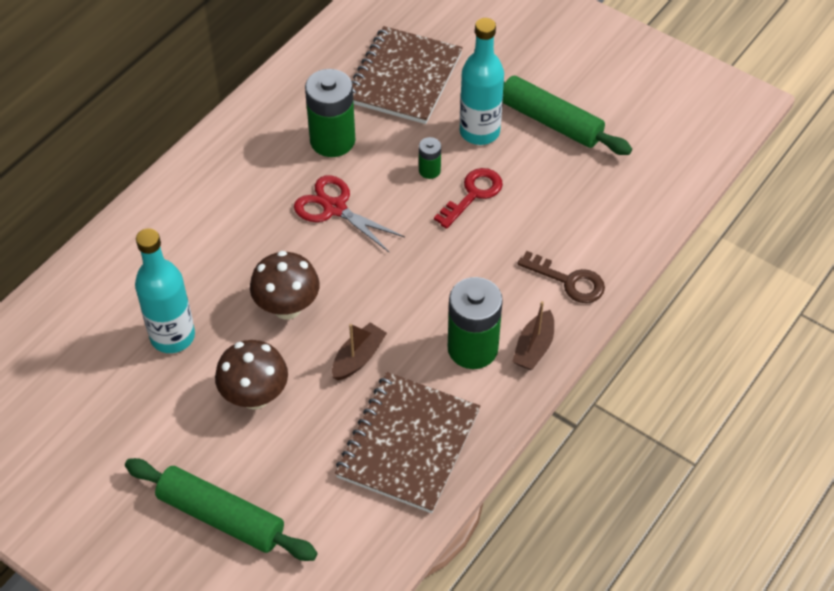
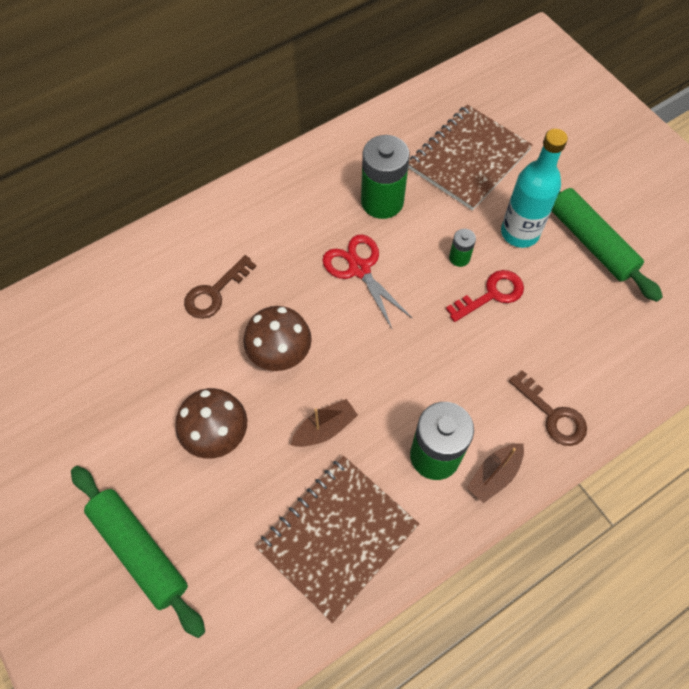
camera: 20 degrees right, 10 degrees up
turquoise bottle [135,228,195,353] -> none
none -> brown key [184,255,256,319]

